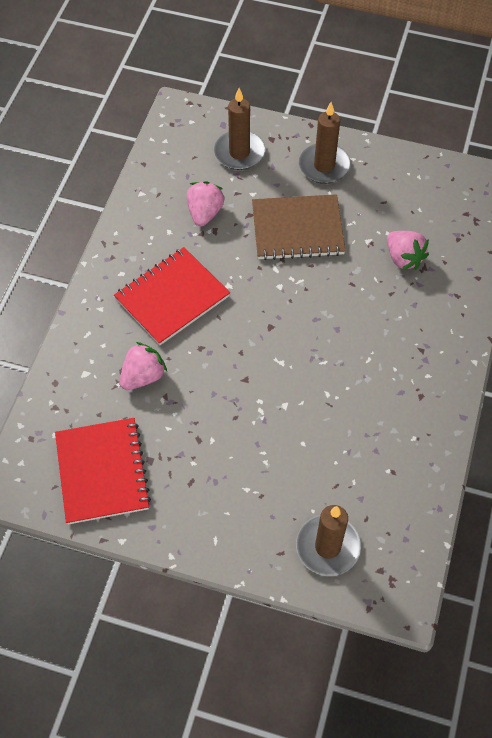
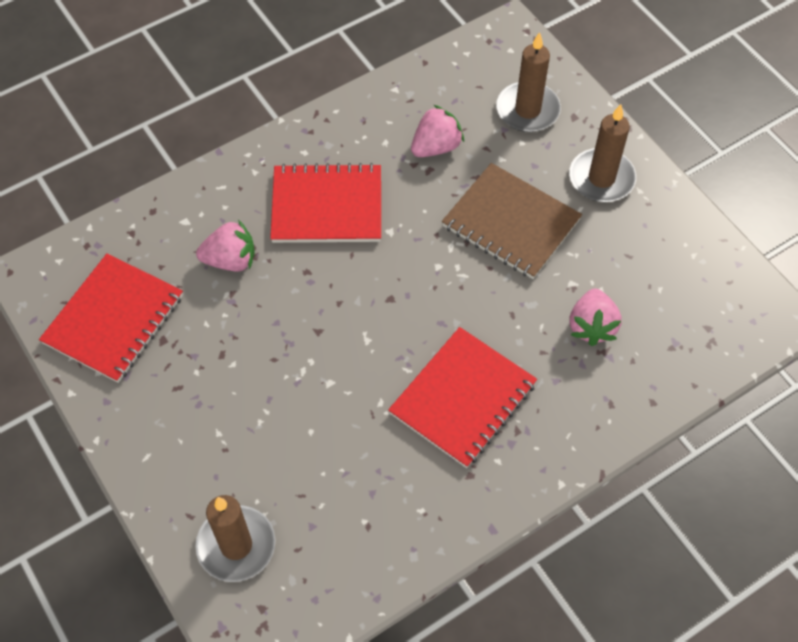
camera: 40 degrees right, 0 degrees up
none -> red notebook [388,327,537,468]

